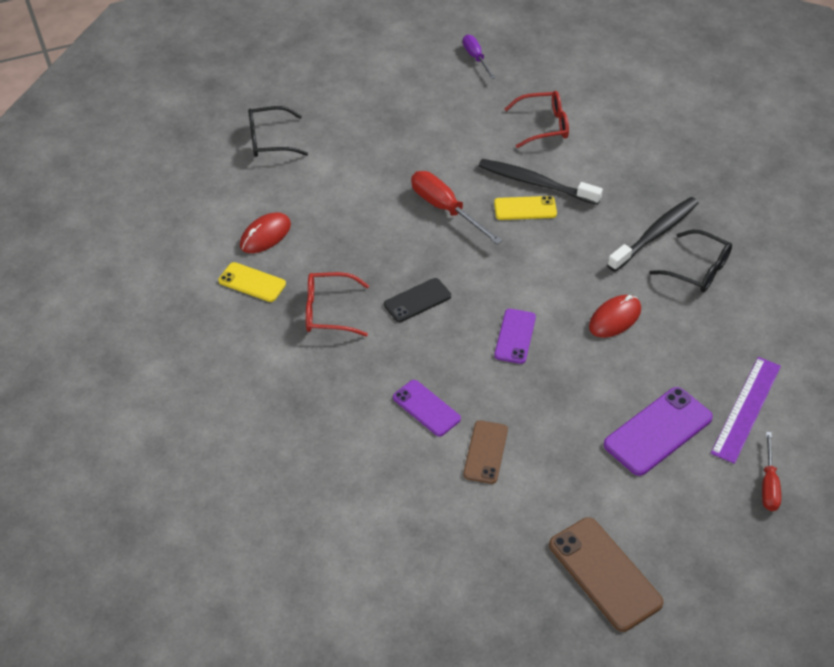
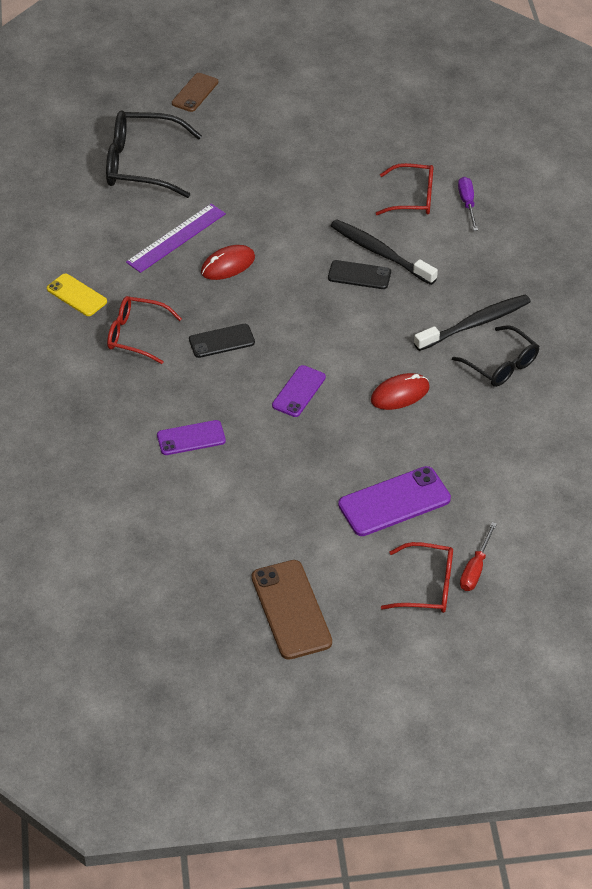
camera: 15 degrees right, 0 degrees up
red mouse [240,212,291,253] -> red mouse moved to [201,245,255,280]
black glasses [248,106,308,157] -> black glasses [106,110,202,198], size x1.57
purple phone [393,380,461,436] -> purple phone turned 75 degrees counterclockwise [157,420,226,455]
red screwdriver [411,171,502,244] -> none
purple screwdriver [463,35,495,79] -> purple screwdriver moved to [458,177,478,231]
brown phone [463,420,508,484] -> brown phone moved to [172,73,218,112]
yellow phone [494,196,557,220] -> black phone [328,260,391,289]
purple ruler [711,357,781,464] -> purple ruler moved to [126,204,226,273]
none -> red glasses [381,542,453,613]

